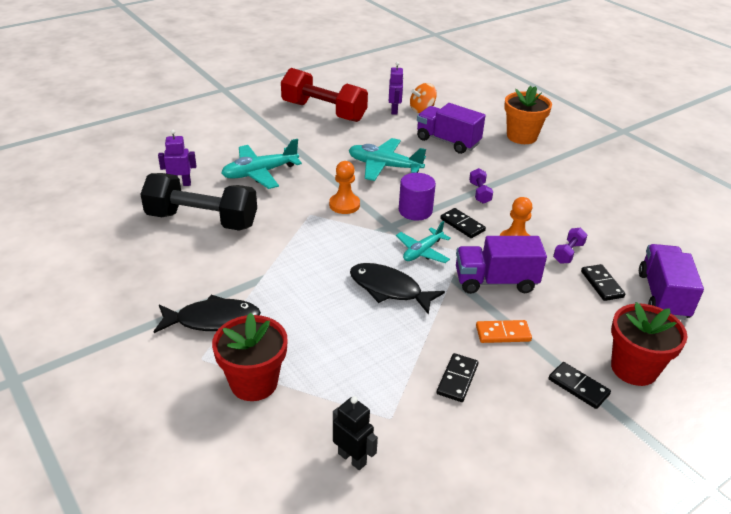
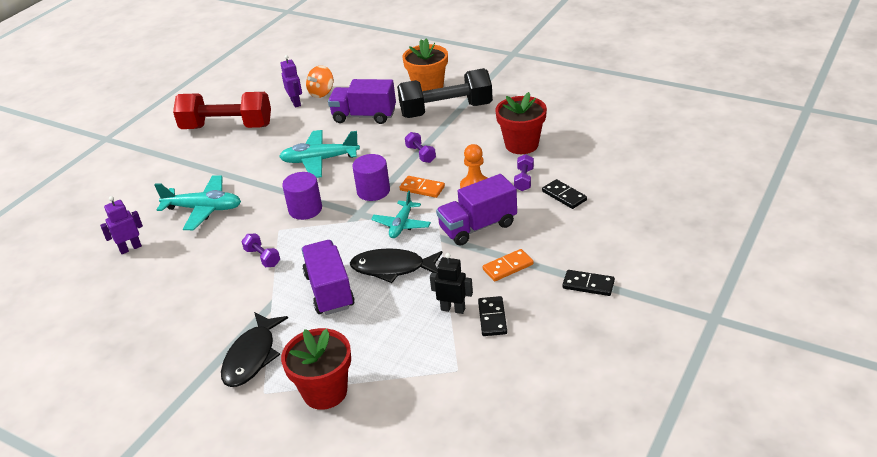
camera: 20 degrees left, 0 degrees up
black dumbbell [140,173,257,231] -> black dumbbell moved to [397,68,493,118]
black fish [154,295,261,333] -> black fish turned 135 degrees clockwise [221,312,288,387]
turquoise plane [221,139,302,189] -> turquoise plane turned 120 degrees counterclockwise [154,175,241,230]
orange pawn [329,161,360,214] -> purple cylinder [282,172,322,220]
black robot [333,396,378,470] -> black robot moved to [430,253,473,314]
black domino [440,208,486,238] -> orange domino [399,176,445,198]
red flower pot [611,302,687,386] -> red flower pot moved to [495,92,547,154]
purple truck [639,244,704,320] -> purple truck moved to [302,240,355,315]
none -> purple dumbbell [242,234,280,267]

